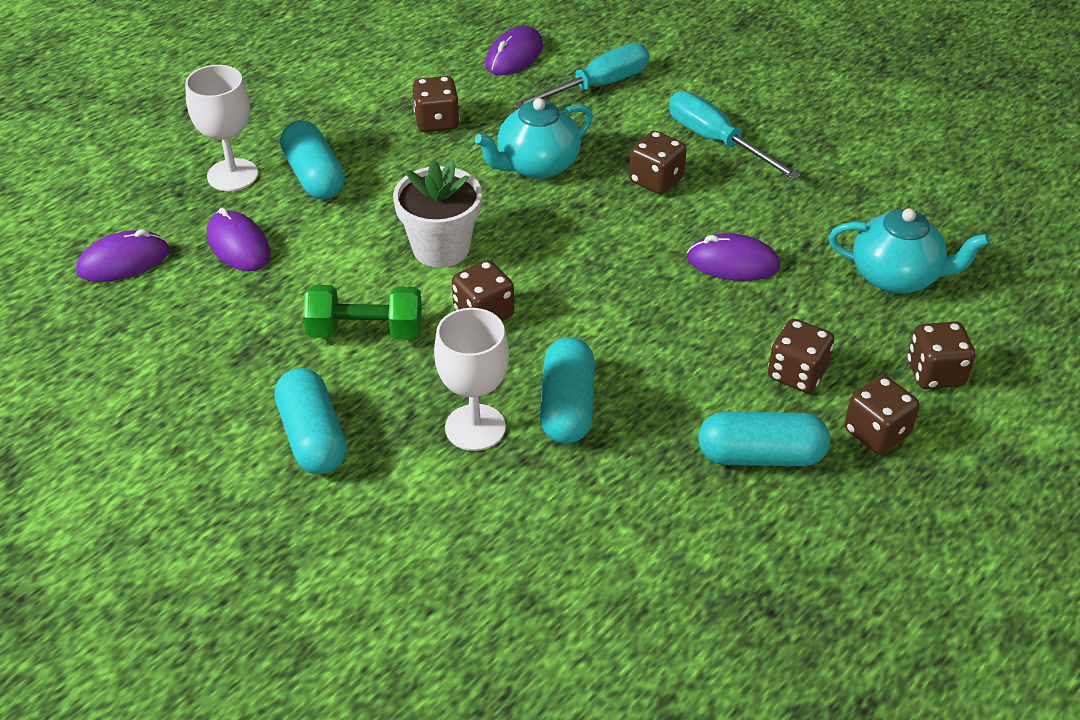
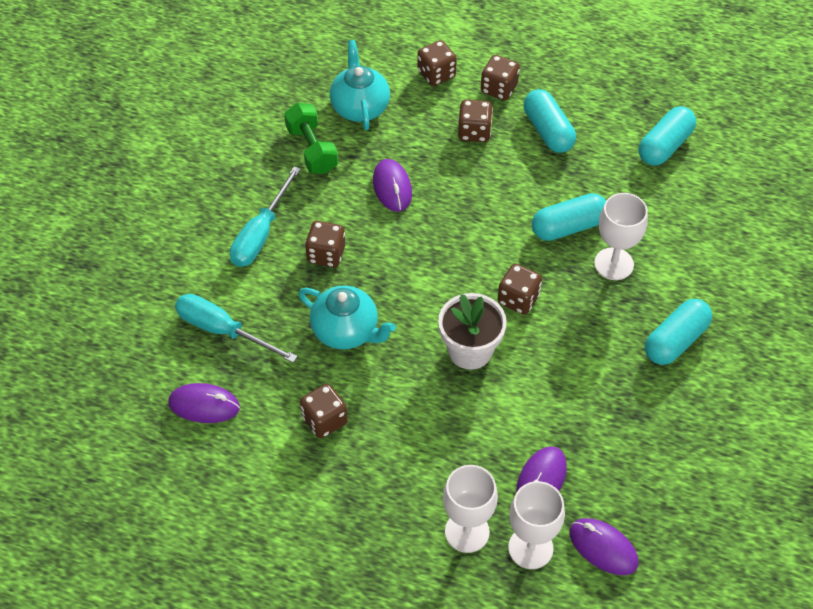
camera: 115 degrees left, 10 degrees up
turquoise capsule [280,120,345,200] -> turquoise capsule moved to [638,106,696,166]
green dumbbell [303,285,422,340] -> green dumbbell moved to [284,103,338,174]
none -> white goblet [508,481,565,569]

